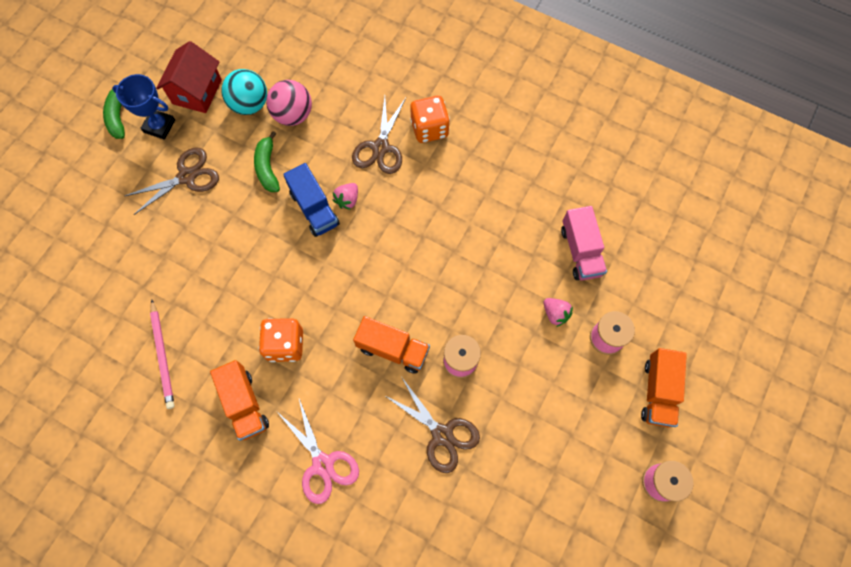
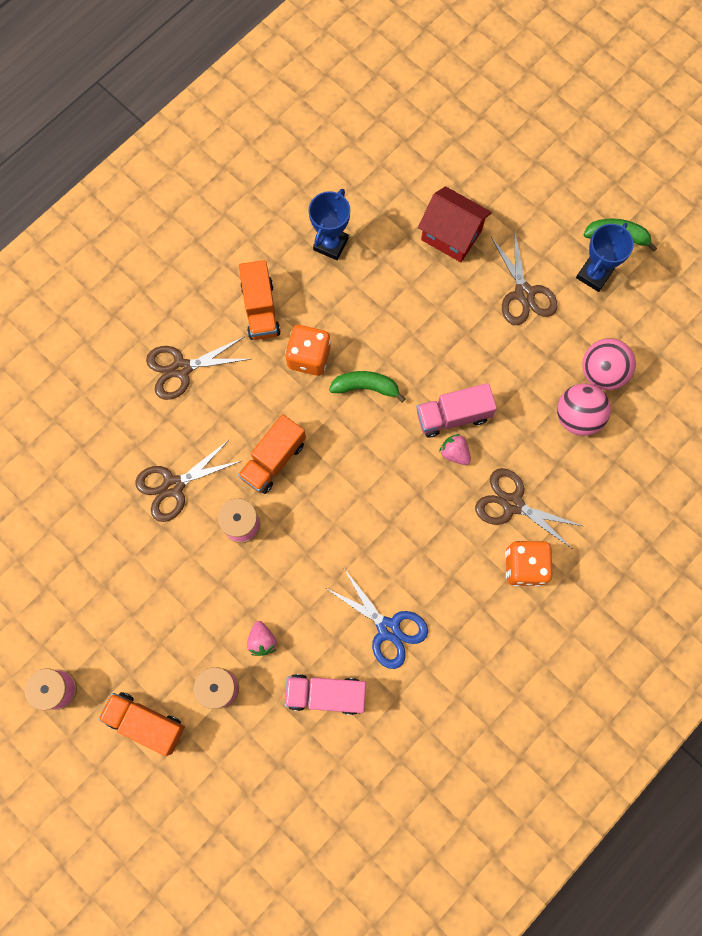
camera: 105 degrees right, 5 degrees up
pink pencil [150,300,174,409] -> blue trophy [308,189,350,260]
red house [156,41,222,113] -> red house moved to [418,186,492,262]
orange truck [210,360,269,441] -> orange truck turned 90 degrees counterclockwise [239,260,281,340]
turquoise ball [221,69,267,115] -> pink ball [582,338,636,390]
green banana [254,131,280,192] -> green banana moved to [329,371,406,403]
pink scissors [277,399,359,504] -> brown scissors [146,336,250,400]
blue truck [283,163,340,237] -> pink truck [416,383,497,438]
pink strawberry [544,298,573,327] -> pink strawberry turned 75 degrees counterclockwise [247,621,277,656]
none -> blue scissors [326,569,428,669]

